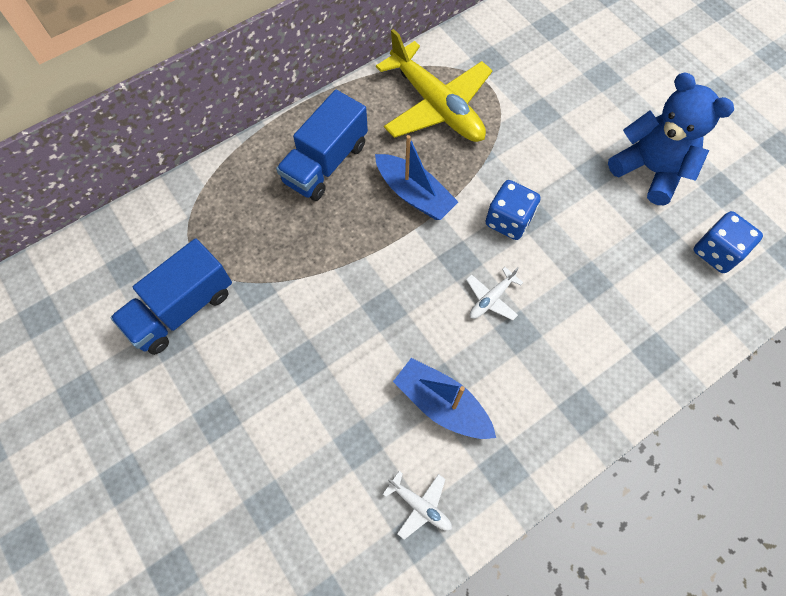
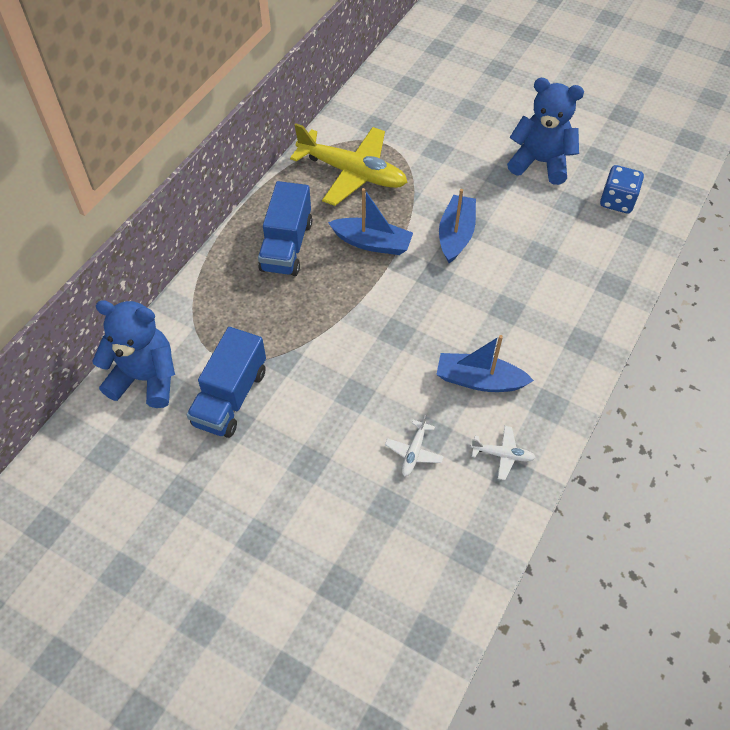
camera: 25 degrees left, 10 degrees down
white plane [466,267,524,320] -> white plane moved to [385,415,444,477]
blue dice [485,180,541,240] -> blue boat [439,189,476,263]
none -> blue teddy bear [92,300,175,408]

